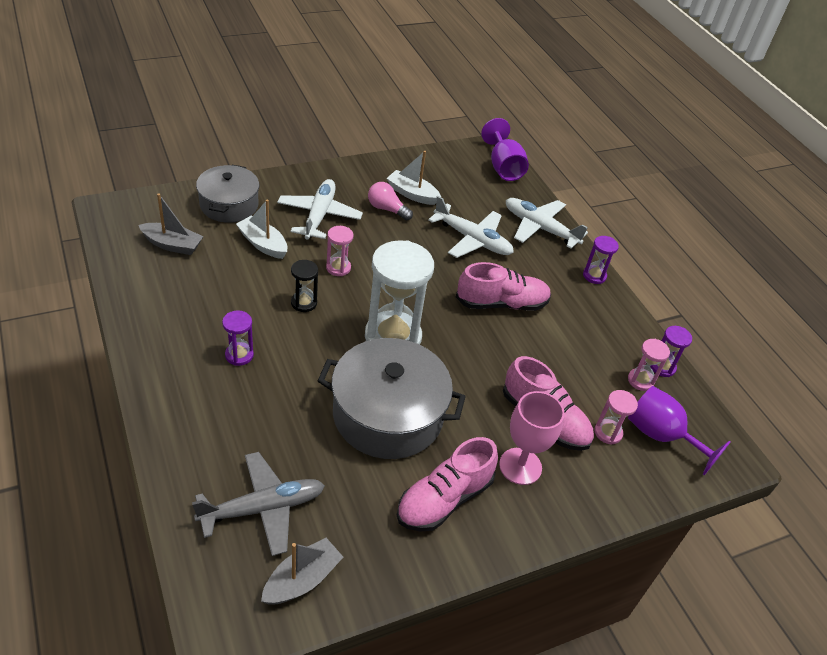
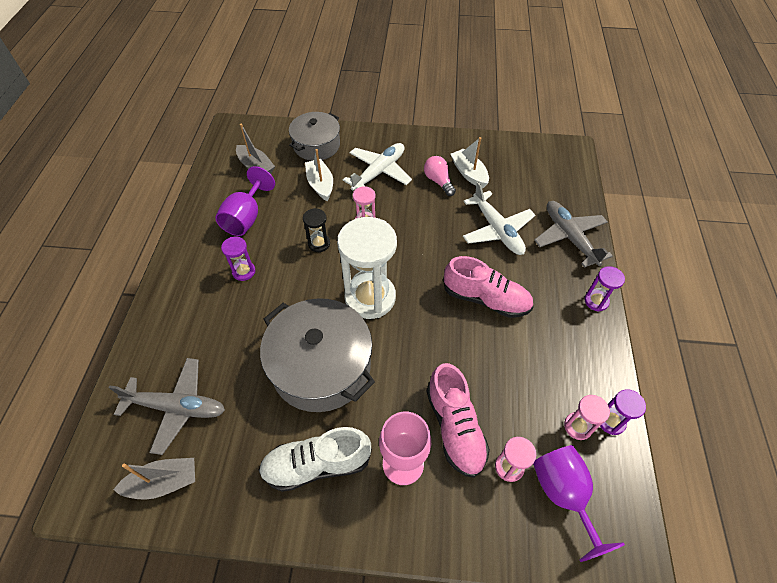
camera: 35 degrees right, 10 degrees up
pink shoe [397,437,498,532] -> white shoe [259,427,372,492]
purple goblet [481,118,529,181] -> purple goblet moved to [215,166,275,236]
white plane [506,198,588,249] -> grey plane [534,201,613,268]

